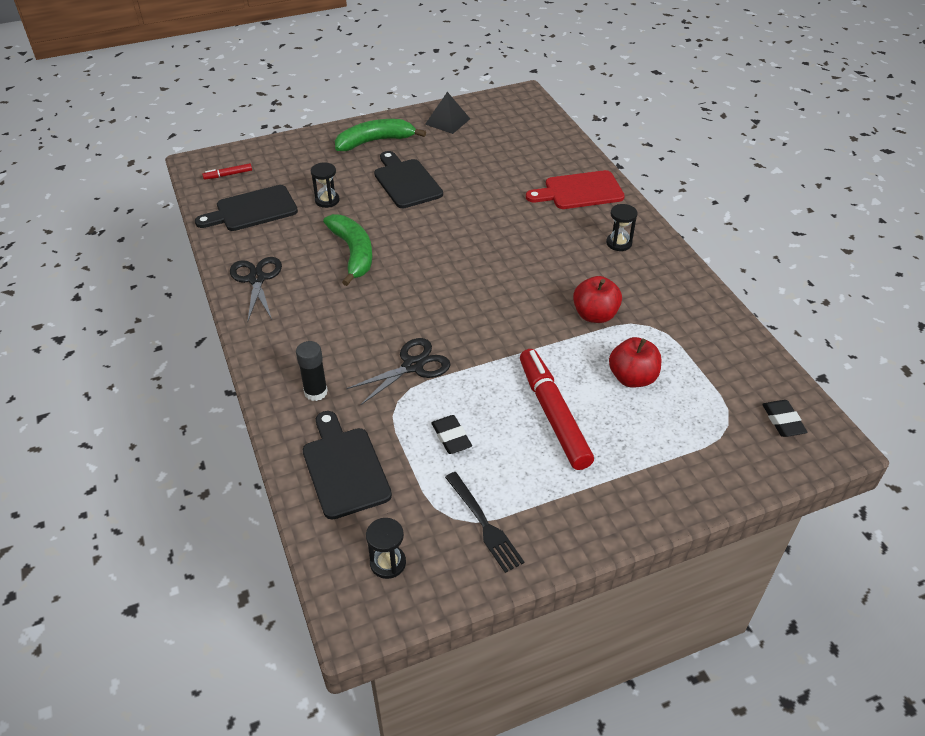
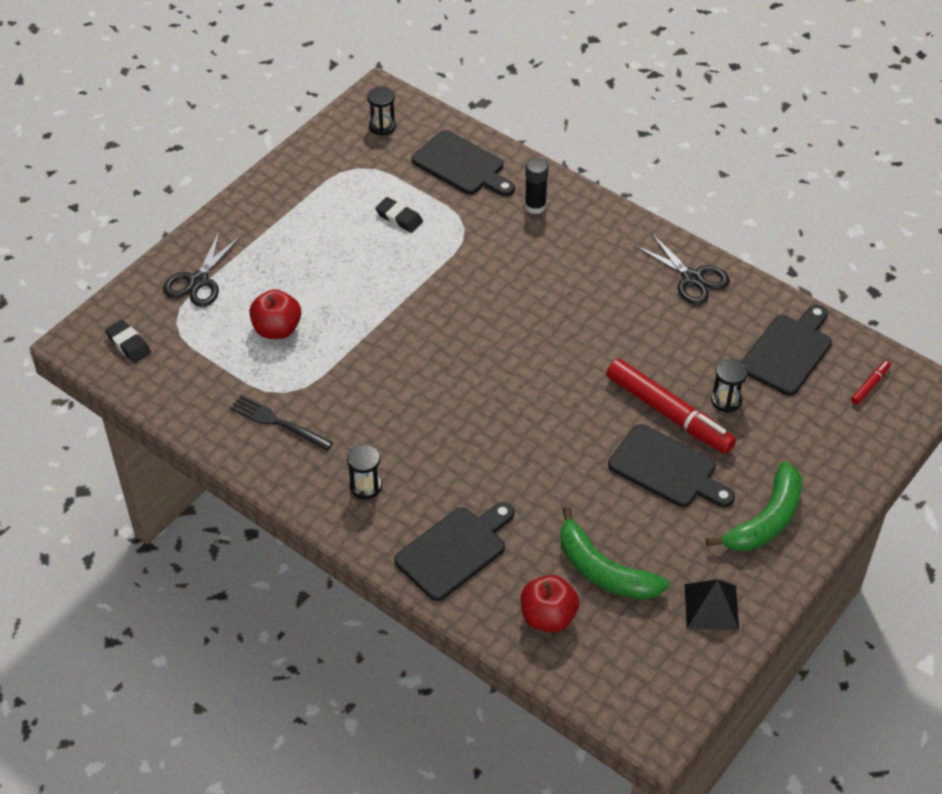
camera: 150 degrees right, 5 degrees up
green banana [323,214,372,286] -> green banana moved to [560,506,669,600]
black scissors [346,338,451,406] -> black scissors moved to [163,230,241,307]
black fork [445,472,525,573] -> black fork moved to [230,395,333,451]
red marker [520,349,594,470] -> red marker moved to [606,359,736,454]
red cutting board [526,170,625,209] -> black cutting board [394,502,514,601]
red apple [573,276,622,323] -> red apple moved to [521,575,579,632]

